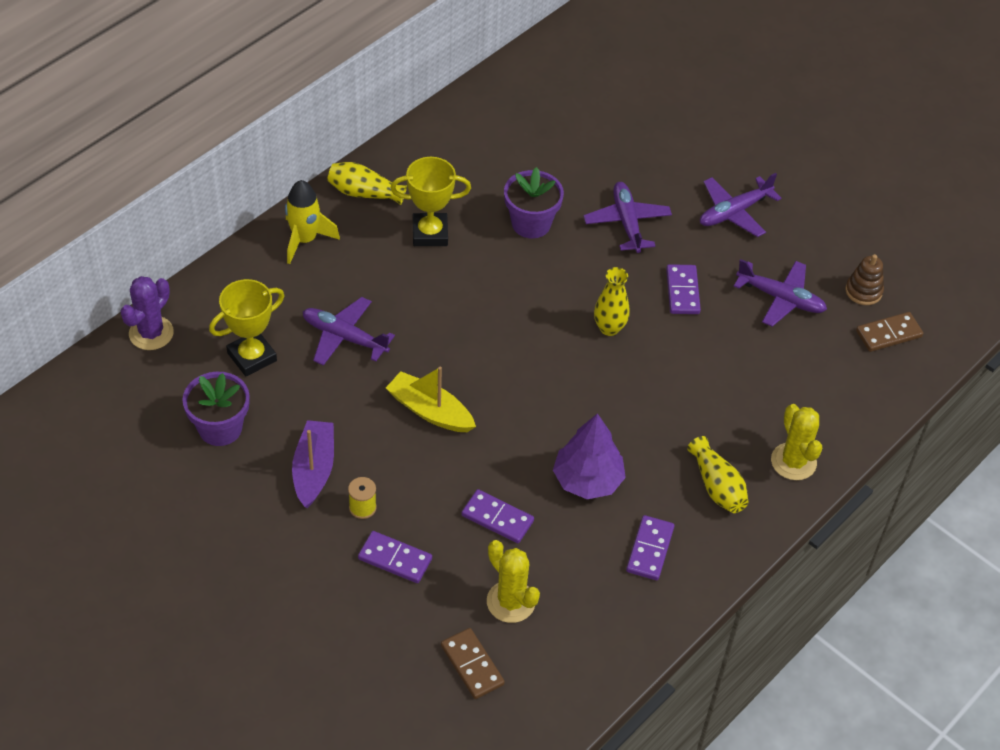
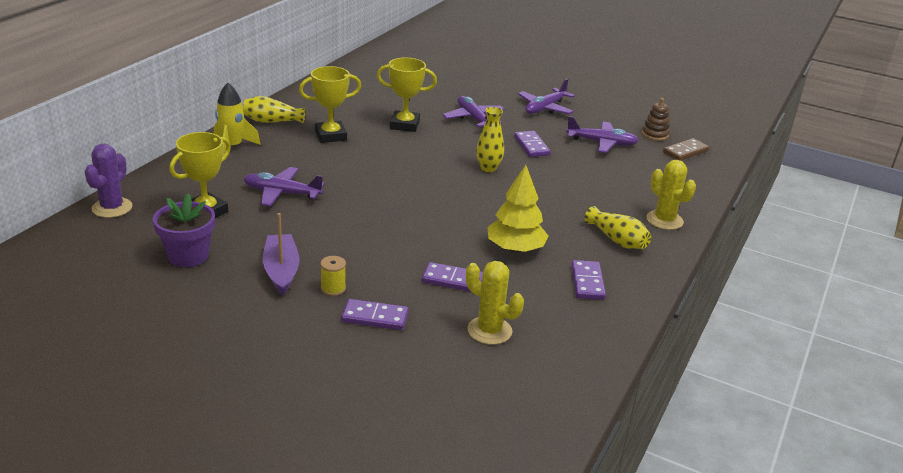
camera: 15 degrees left, 20 degrees down
yellow boat [386,367,476,432] -> none
brown domino [441,628,505,699] -> none
purple flower pot [504,167,564,238] -> yellow trophy [377,58,437,132]
purple tree [553,413,626,499] -> yellow tree [488,165,548,253]

